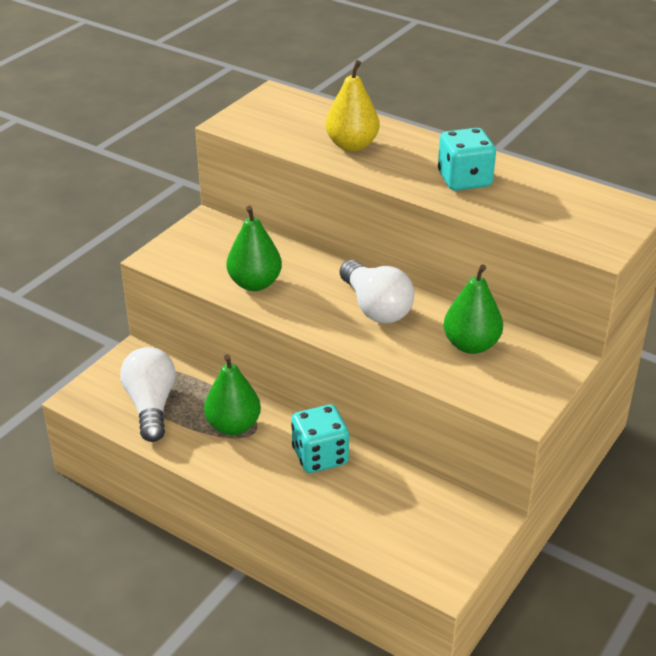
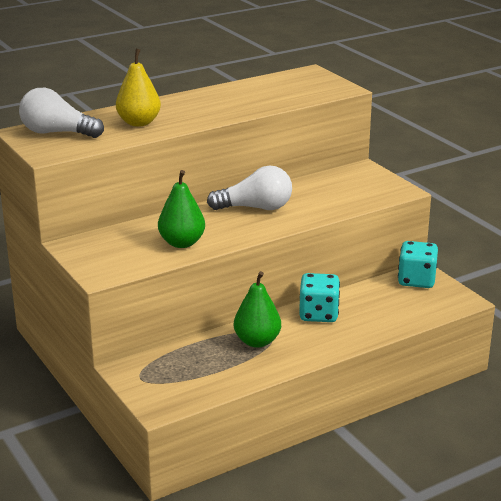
camera: 65 degrees left, 10 degrees down
white light bulb [120,347,176,442] -> white light bulb moved to [19,88,104,138]
turquoise dice [438,128,496,191] -> turquoise dice moved to [398,241,438,288]
green pear [444,264,503,354] -> none

